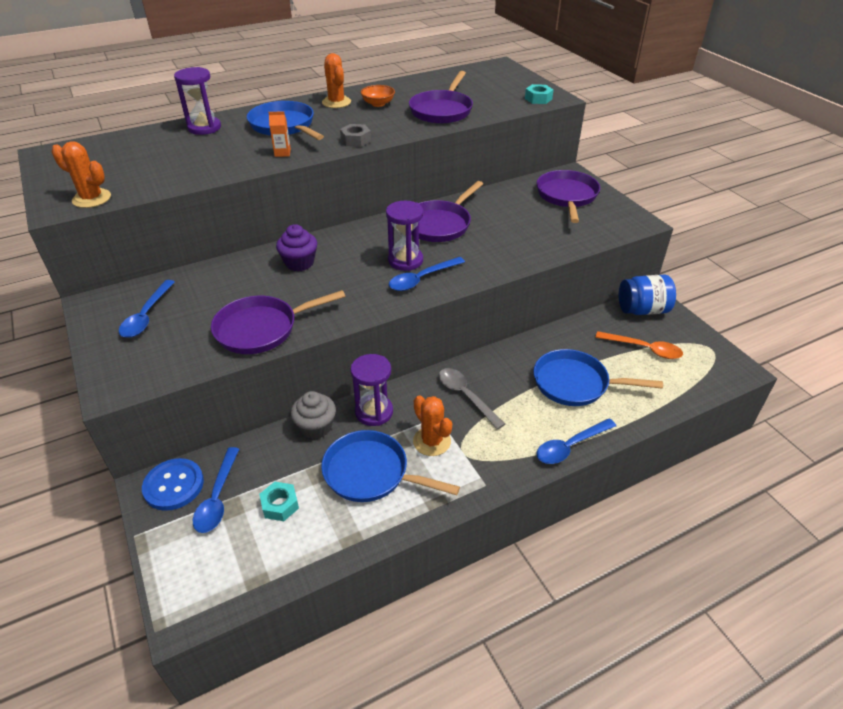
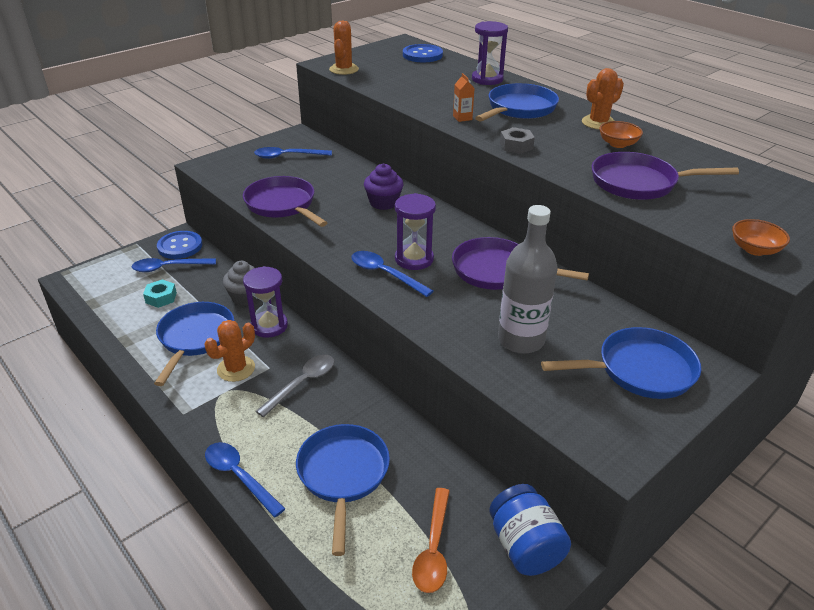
camera: 75 degrees right, 5 degrees down
turquoise nut [525,84,554,104] -> orange bowl [732,219,790,256]
purple pan [537,170,600,223] -> blue pan [541,327,701,399]
none -> blue button [403,44,443,62]
none -> grey bottle [498,205,558,354]

